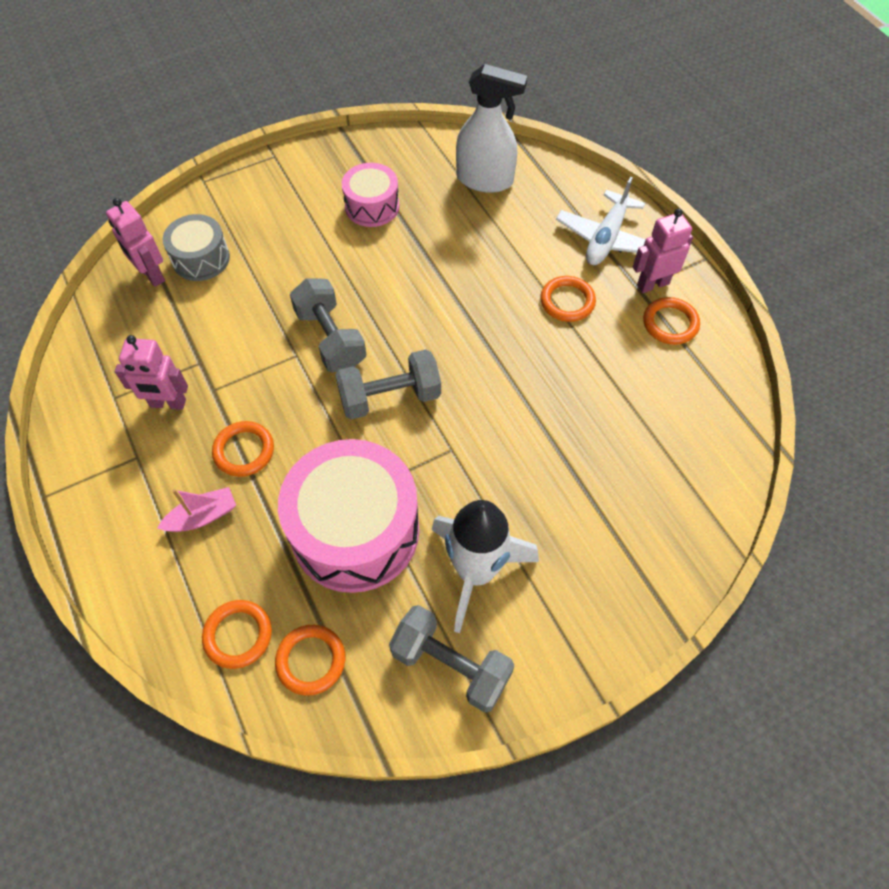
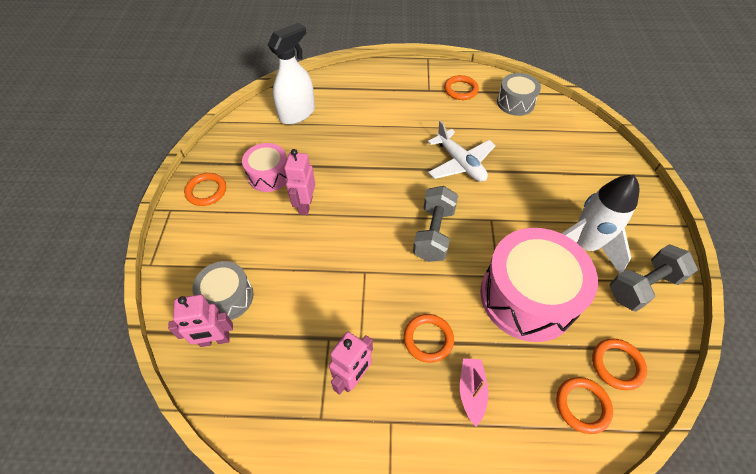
camera: 60 degrees left, 5 degrees down
grey dumbbell [290,278,366,372] -> none
orange ring [540,276,596,322] -> orange ring moved to [184,173,226,206]
white plane [556,177,646,265] -> white plane moved to [428,121,496,182]
pink robot [633,208,693,293] -> pink robot moved to [284,149,315,215]
none -> grey drum [497,73,541,116]

